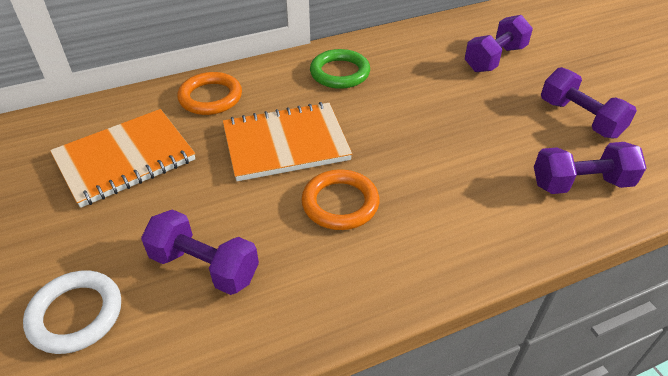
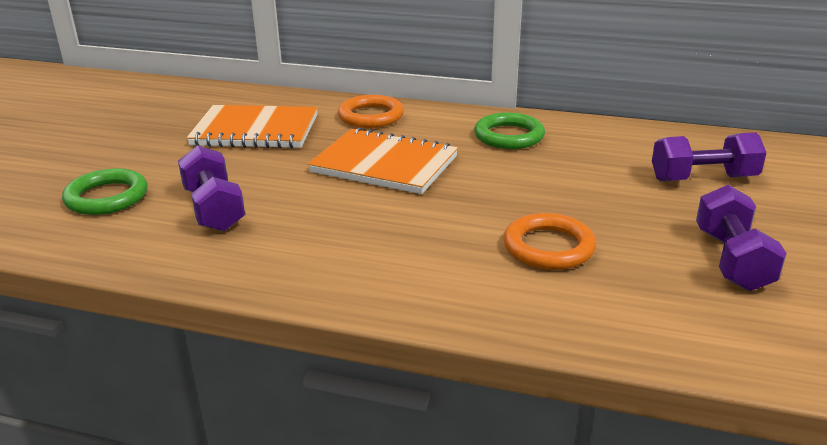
camera: 40 degrees right, 15 degrees down
white ring [23,270,121,354] -> green ring [62,168,148,215]
orange ring [301,169,379,230] -> orange ring moved to [504,213,596,270]
purple dumbbell [534,142,646,194] -> none

